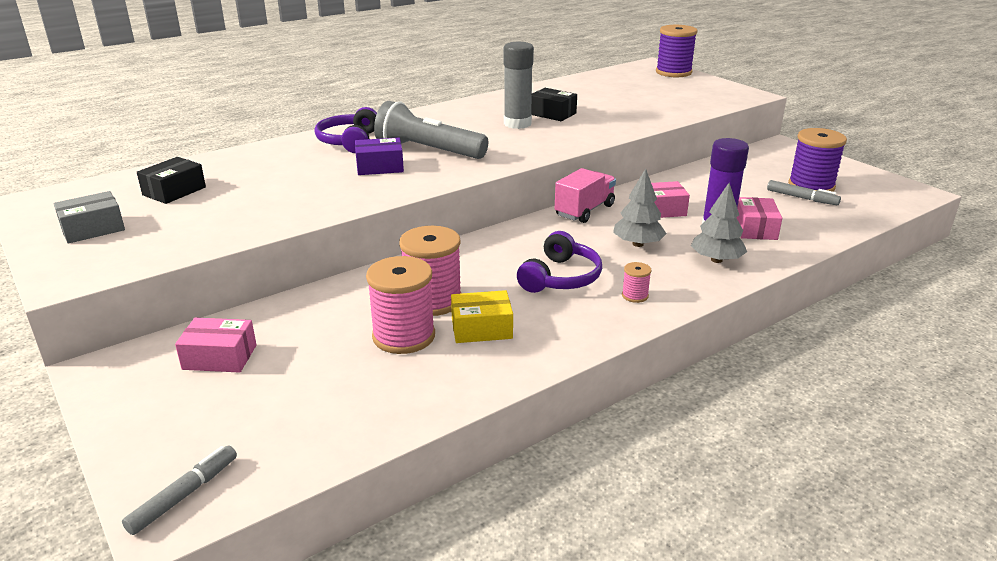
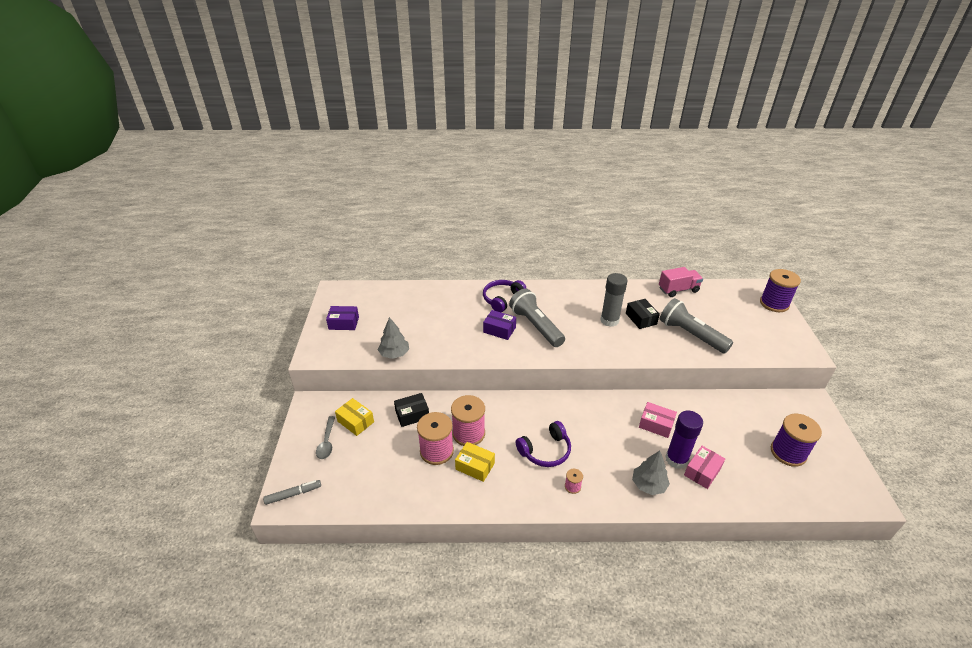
camera: 35 degrees right, 10 degrees up
grey box [54,191,125,244] -> purple box [326,306,359,330]
black box [137,157,206,204] -> black box moved to [394,393,429,427]
pink box [175,318,256,373] -> yellow box [335,398,374,436]
pink truck [555,168,616,223] -> pink truck moved to [659,267,703,297]
grey tree [613,169,666,247] -> grey tree moved to [378,317,409,359]
grey marker [767,180,841,205] -> none
none -> grey spoon [316,416,335,459]
none -> grey flashlight [660,298,733,354]

